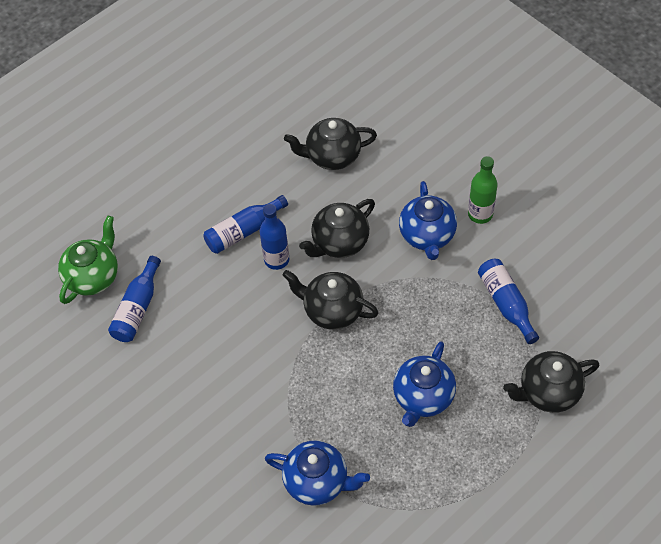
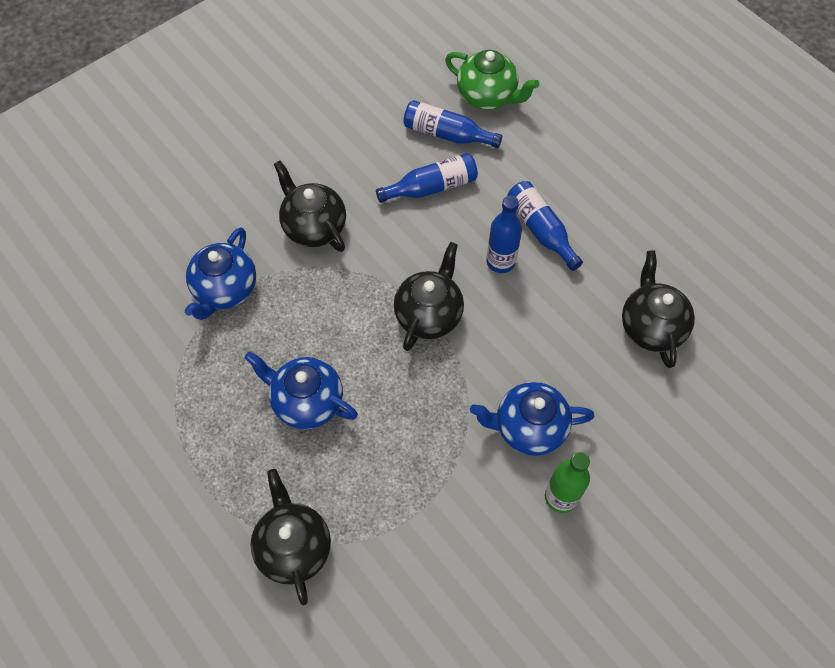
camera: 90 degrees right, 5 degrees up
black teapot [299,199,375,258] -> black teapot moved to [274,160,346,252]
blue bottle [478,259,539,344] -> blue bottle moved to [376,153,478,203]

